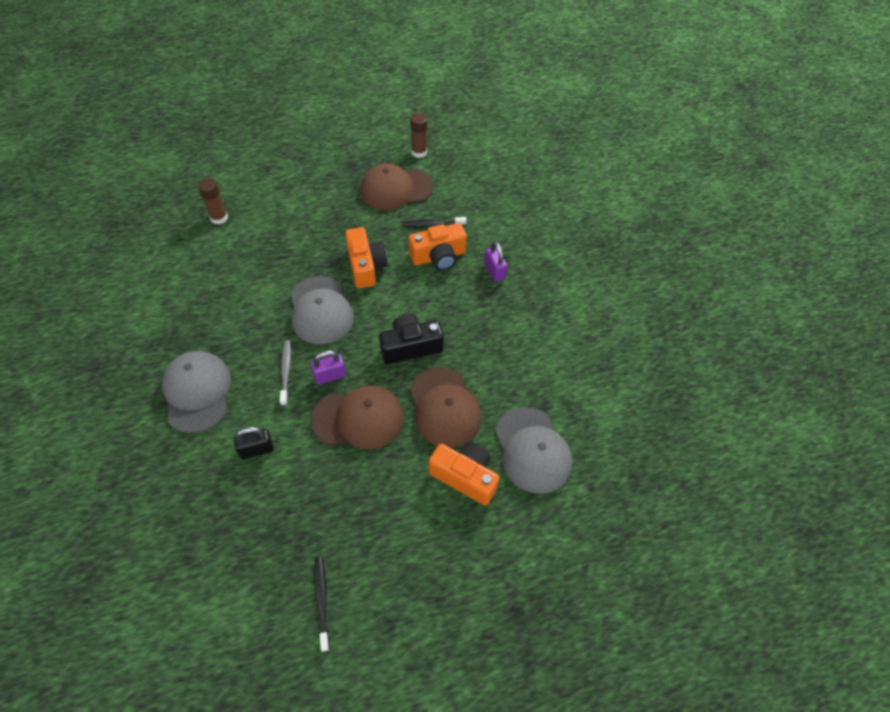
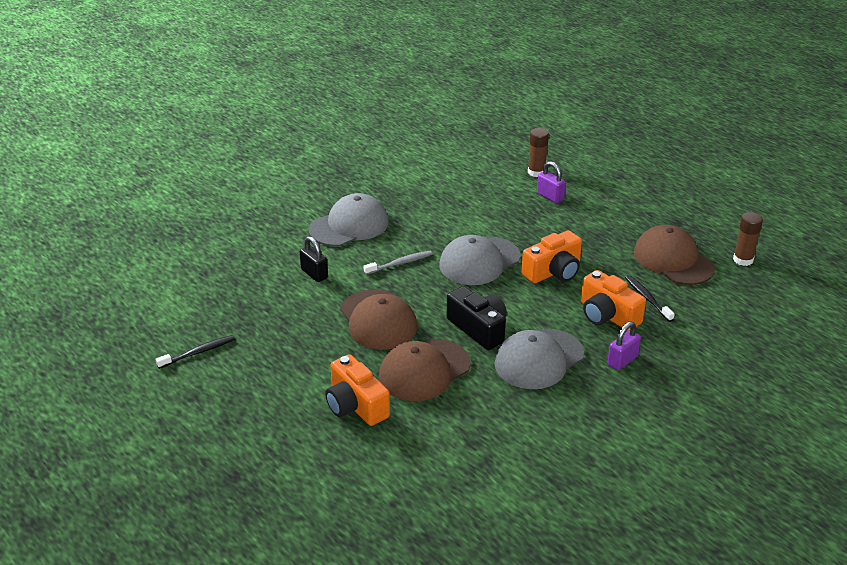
camera: 70 degrees right, 20 degrees down
purple padlock [311,350,346,385] -> purple padlock moved to [537,161,566,203]
orange camera [428,442,500,506] -> orange camera turned 135 degrees clockwise [325,354,390,426]
grey cap [495,407,572,494] -> grey cap moved to [495,328,584,389]

